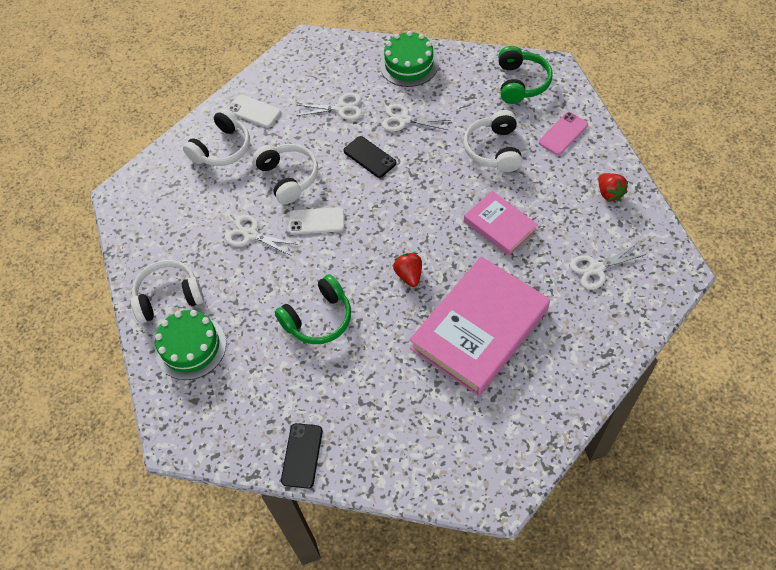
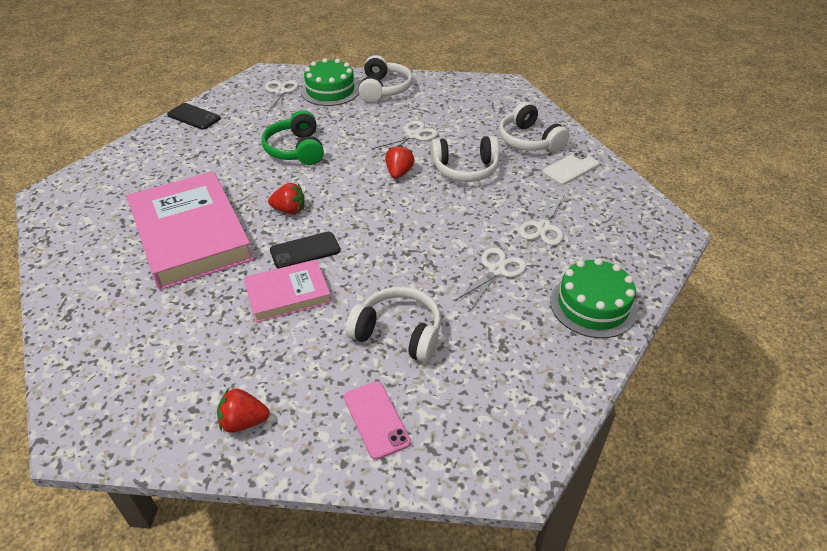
camera: 110 degrees right, 15 degrees down
white phone [289,207,344,234] -> red strawberry [385,145,415,179]
black phone [344,136,396,178] -> black phone moved to [270,231,340,269]
green headphones [498,46,553,104] -> none
white scissors [570,244,646,290] -> white scissors moved to [265,80,299,113]

